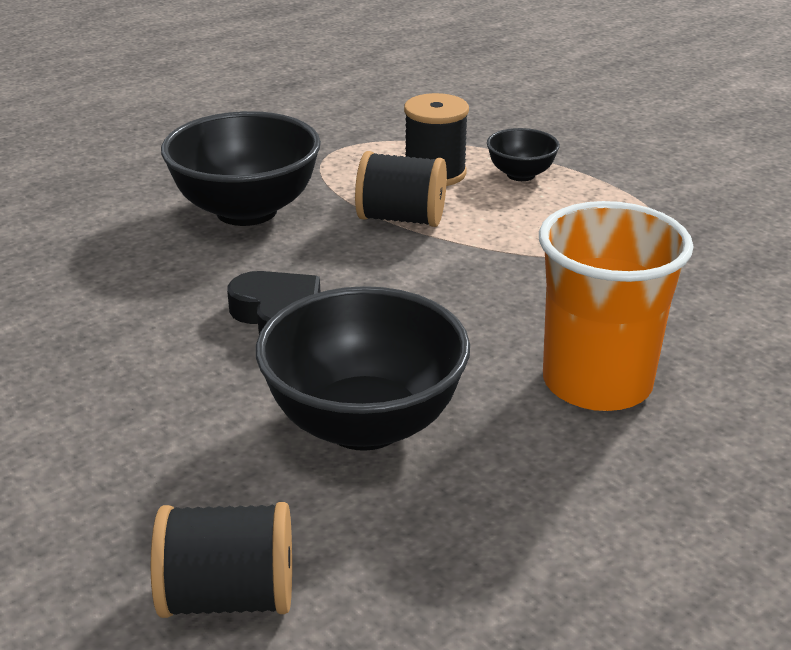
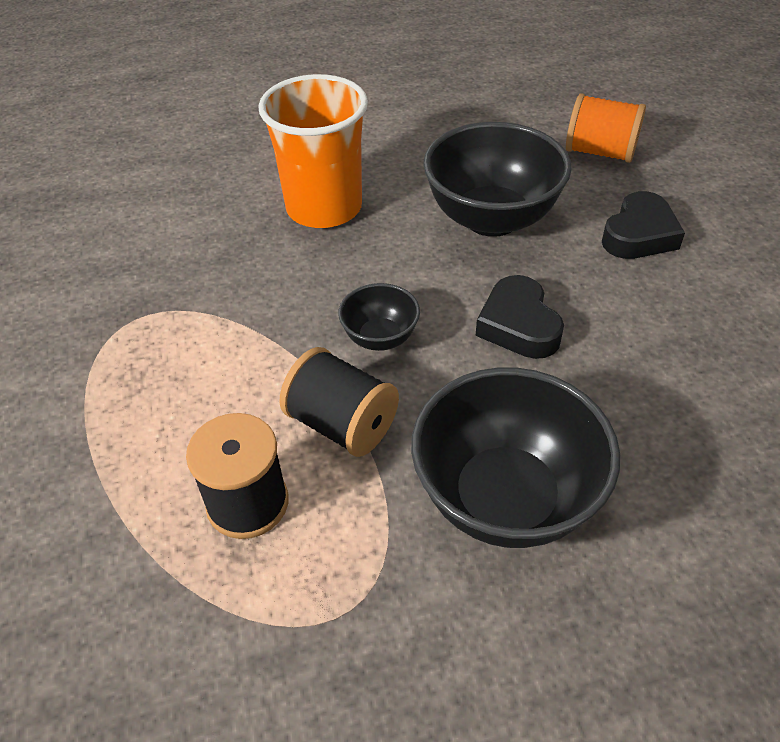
camera: 155 degrees left, 15 degrees up
black spool [151,502,292,618] -> orange spool [566,93,646,163]
black bowl [487,128,560,181] -> black bowl moved to [338,283,420,351]
none -> black heart [602,191,685,259]

